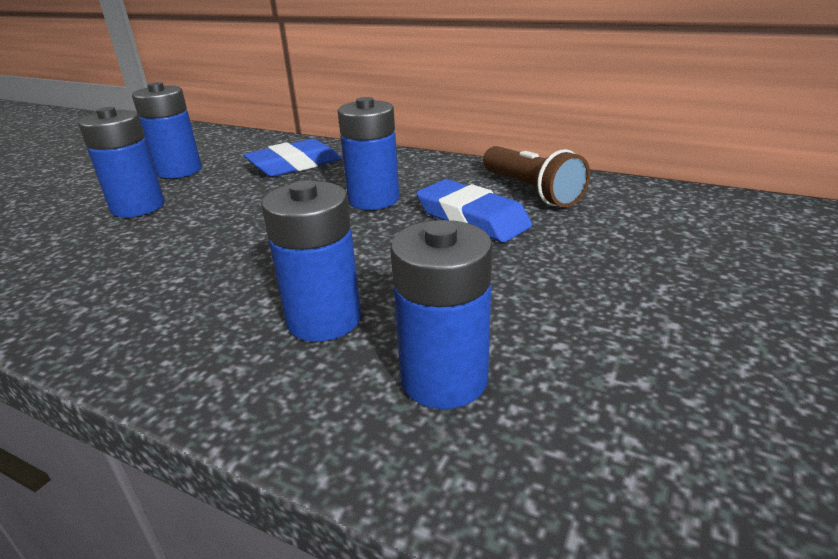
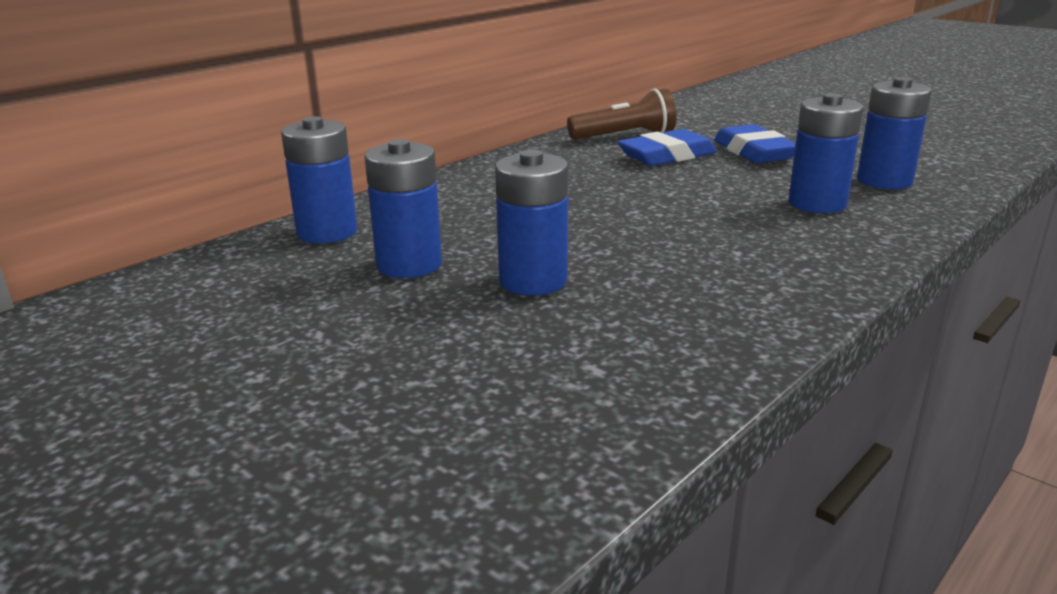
camera: 75 degrees left, 5 degrees down
blue eraser [243,139,342,177] -> blue eraser moved to [714,124,796,163]
blue battery [338,97,399,210] -> blue battery moved to [281,116,357,243]

